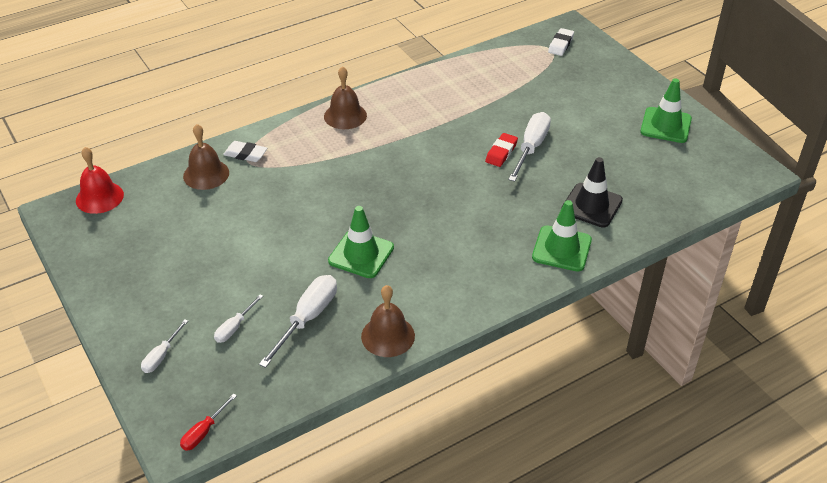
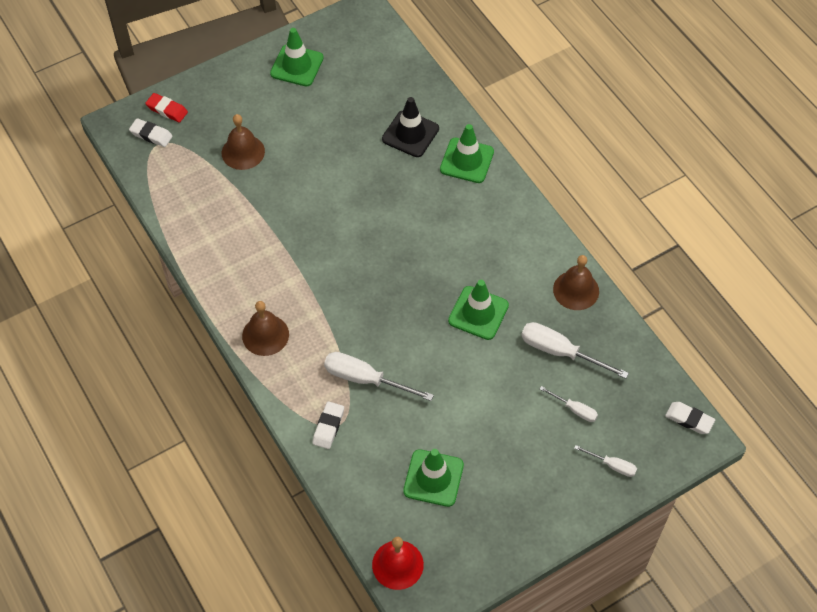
camera: 90 degrees left, 15 degrees up
red screwdriver [180,393,237,451] -> white eraser [665,402,715,434]
brown bell [183,124,229,190] -> brown bell moved to [222,114,265,170]
red eraser [485,133,518,167] -> red eraser moved to [145,93,188,123]
white screwdriver [508,112,551,181] -> white screwdriver moved to [324,352,434,401]
none -> green traffic cone [403,449,464,507]

